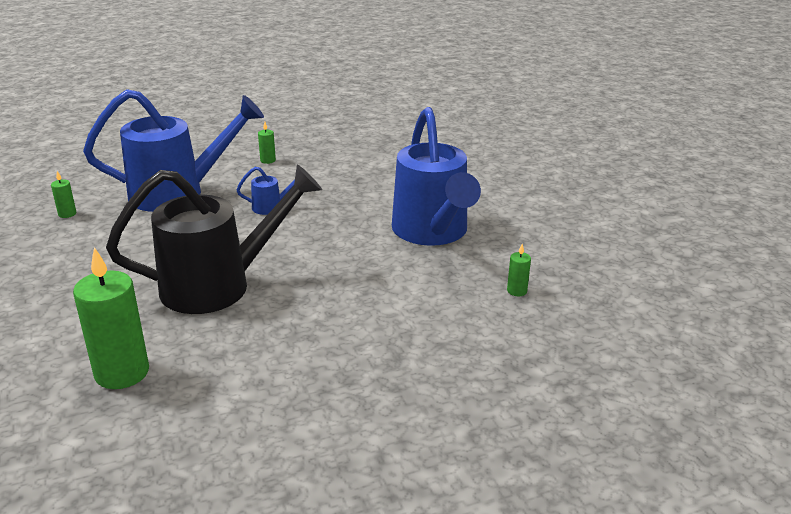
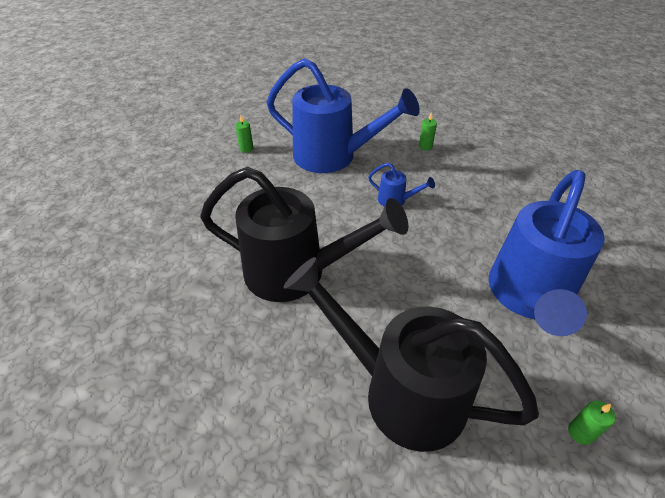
camera: 35 degrees right, 15 degrees up
green candle [73,247,149,389] -> none
none -> black watering can [284,257,539,452]

